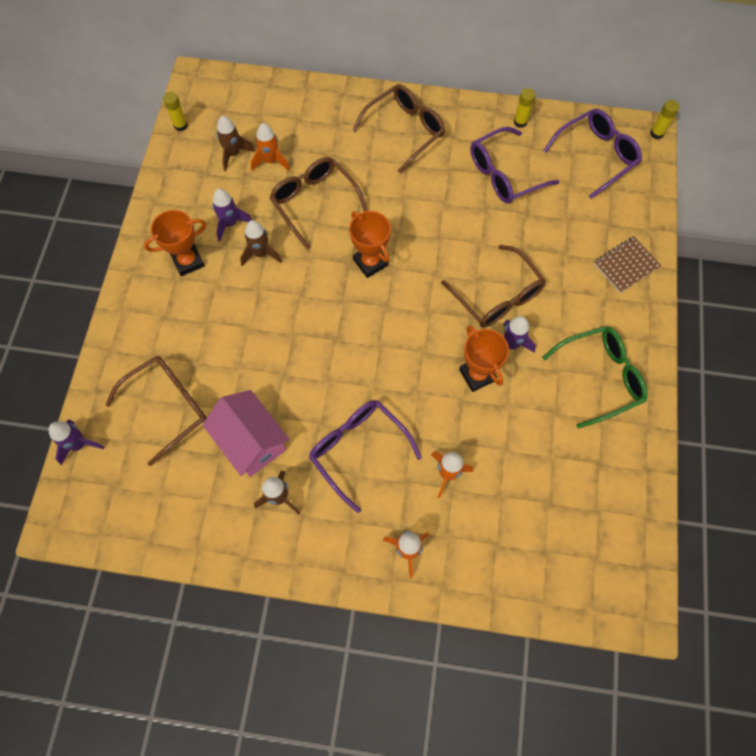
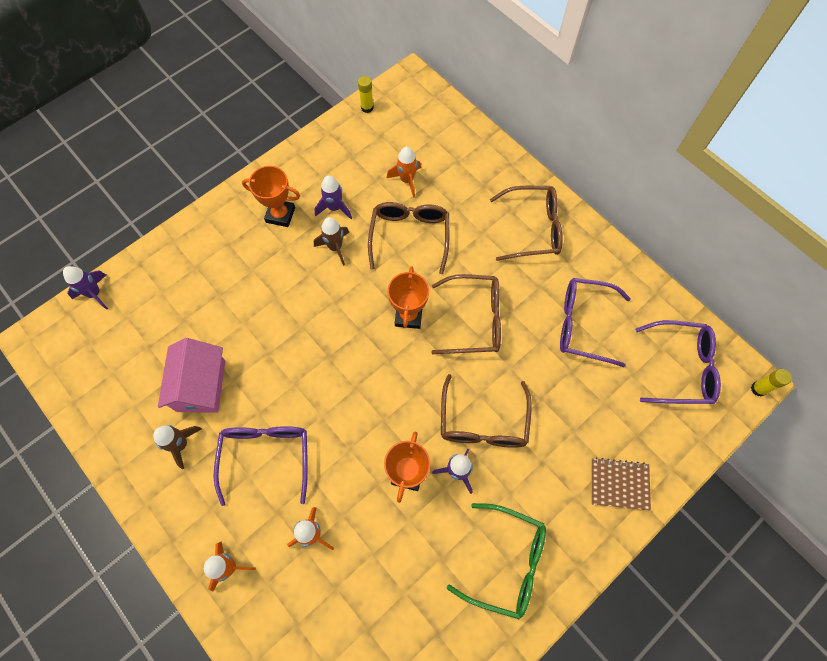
camera: 40 degrees right, 0 degrees up
brown glasses [105,356,207,466] -> brown glasses moved to [431,274,501,354]
brown rocket [217,116,255,171] -> none
yellow glue stick [514,88,535,128] -> none

